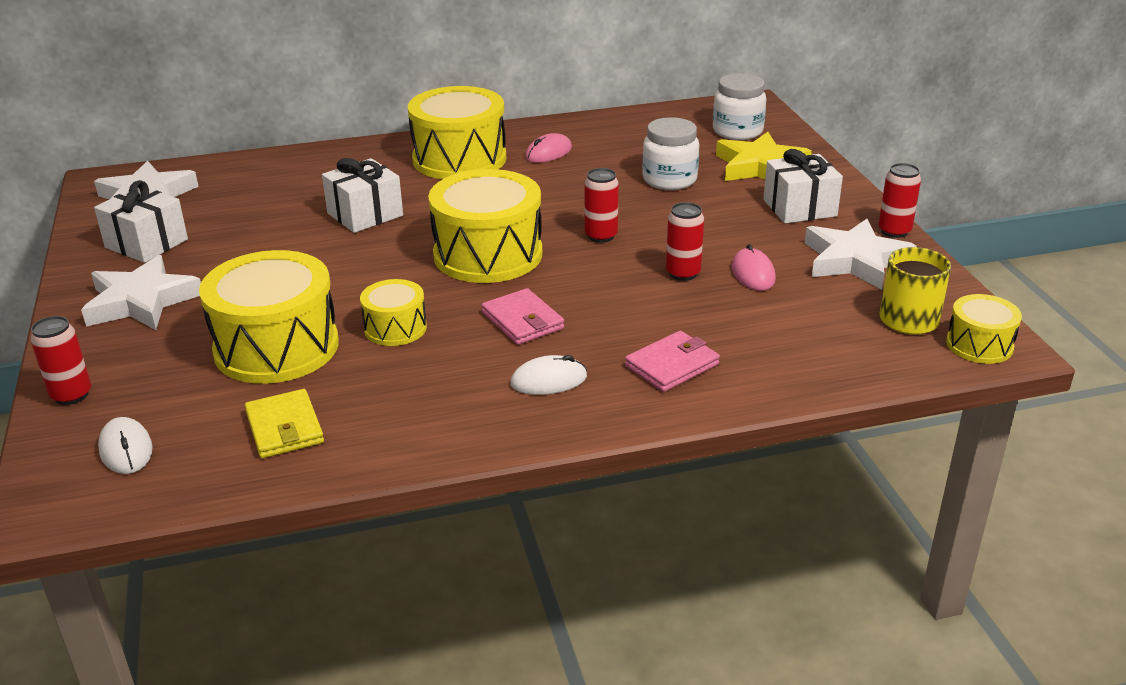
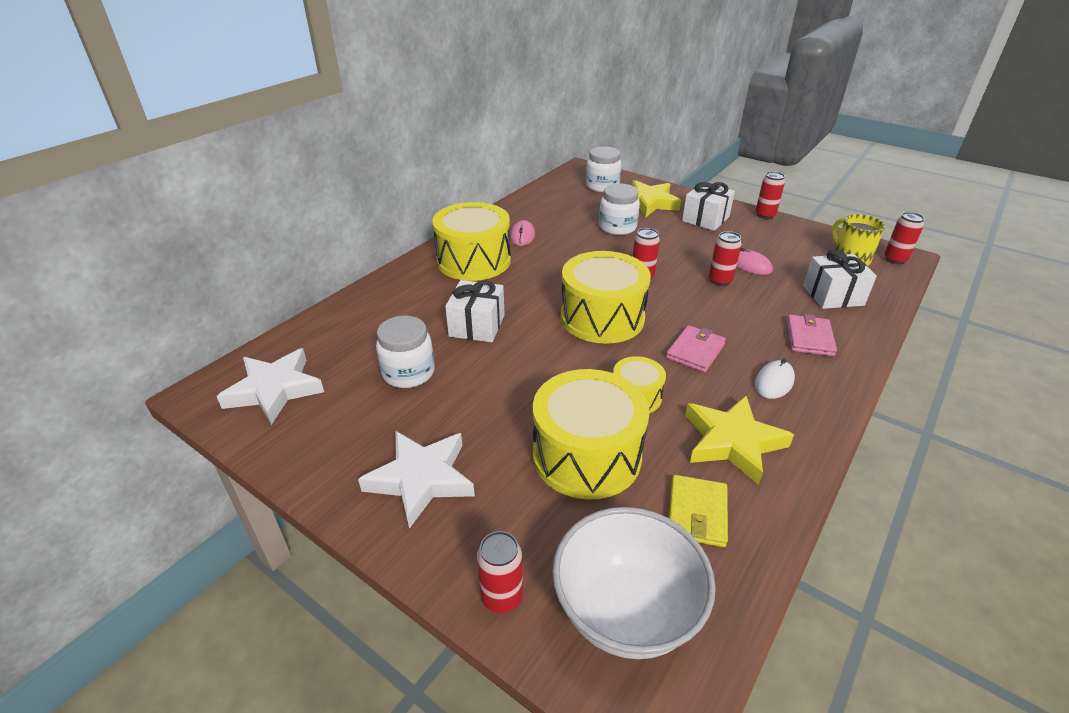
camera: 40 degrees left, 5 degrees up
white gift [94,180,188,263] -> white gift moved to [803,250,877,309]
white mouse [98,417,153,474] -> white bowl [552,507,716,659]
yellow wallet [245,389,324,458] -> yellow wallet turned 75 degrees clockwise [669,475,728,547]
pink wallet [482,288,564,345] -> pink wallet turned 75 degrees counterclockwise [666,325,726,372]
white star [805,219,917,290] -> none
yellow drum [946,294,1022,364] -> red can [884,212,924,264]
none -> white jar [376,315,435,388]
none -> yellow star [685,396,794,485]

